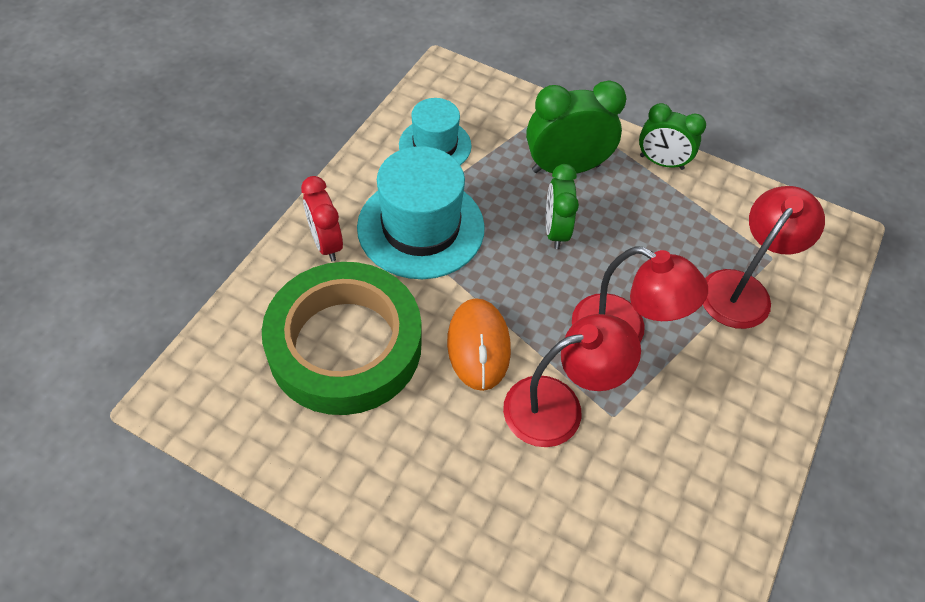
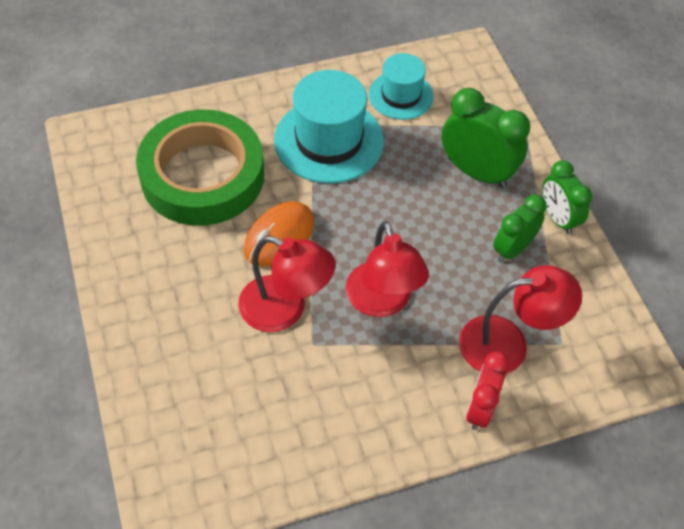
camera: 45 degrees right, 0 degrees up
red clock [301,176,343,261] -> red clock moved to [466,351,510,430]
green clock [546,164,579,249] -> green clock moved to [493,194,547,262]

